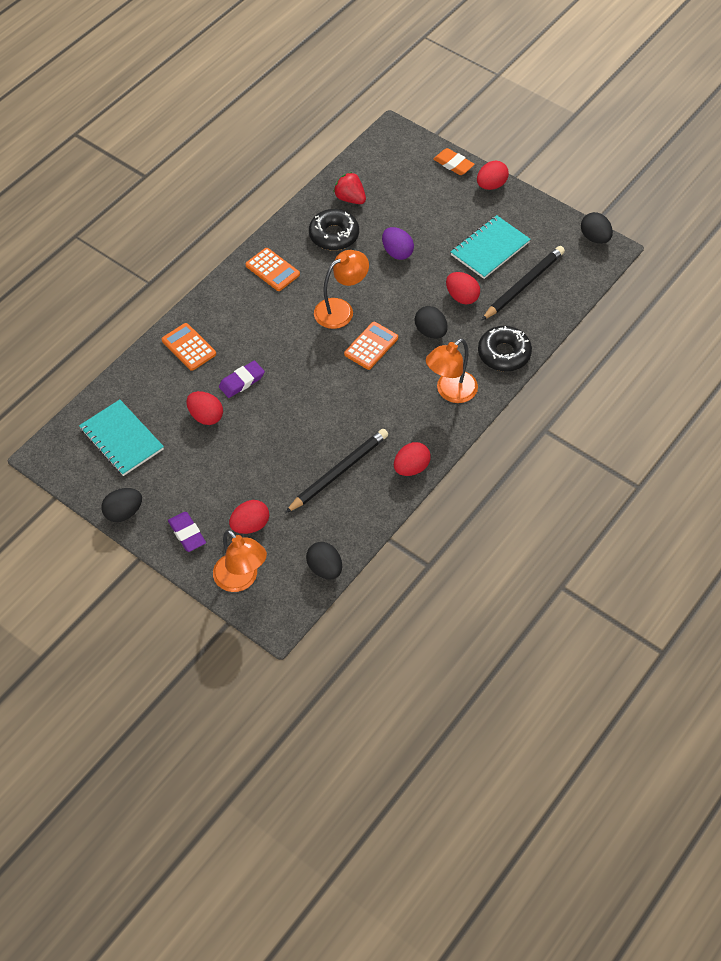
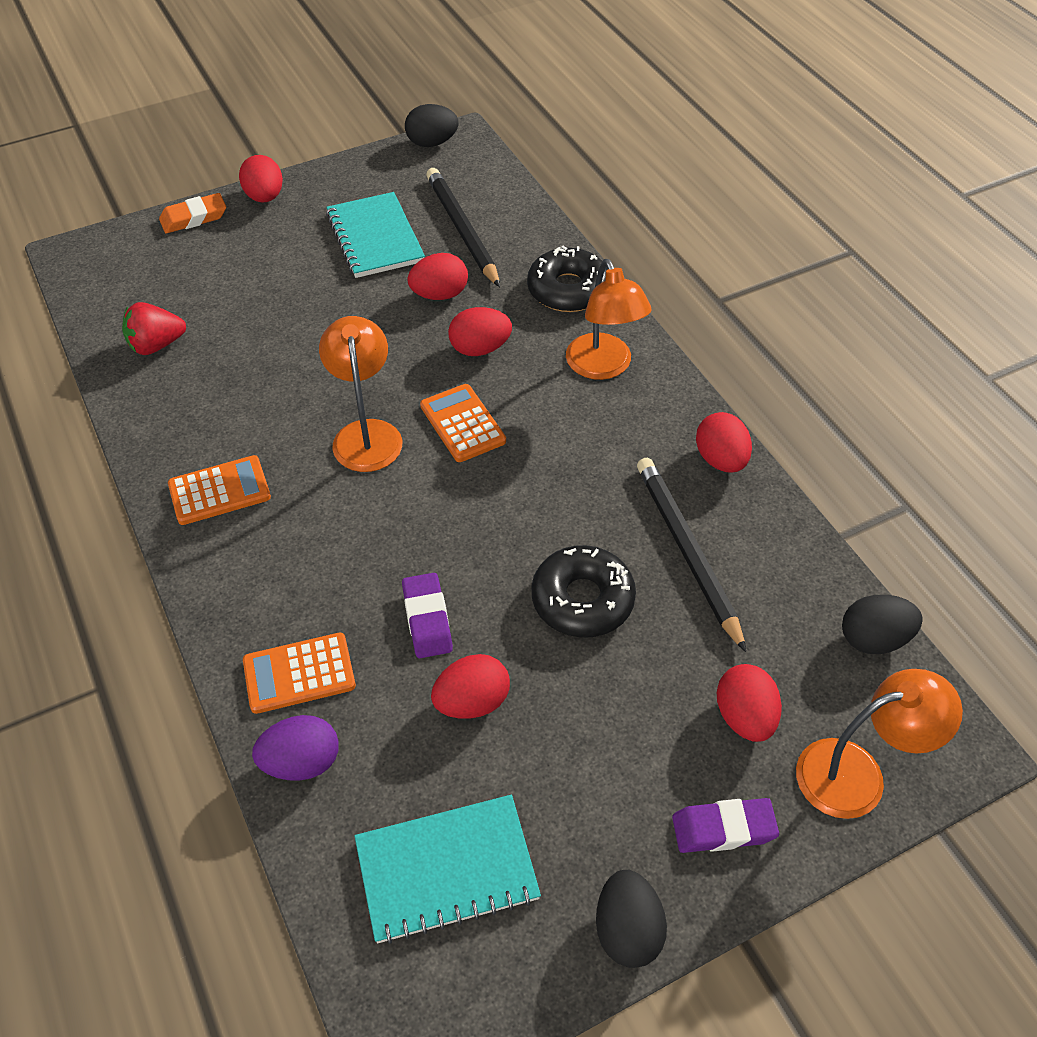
camera: 65 degrees left, 5 degrees down
black donut [309,209,359,250] -> black donut moved to [532,545,636,638]
purple egg [382,227,414,260] -> purple egg moved to [252,715,339,781]
black egg [415,306,448,339] -> red egg [448,307,512,356]

